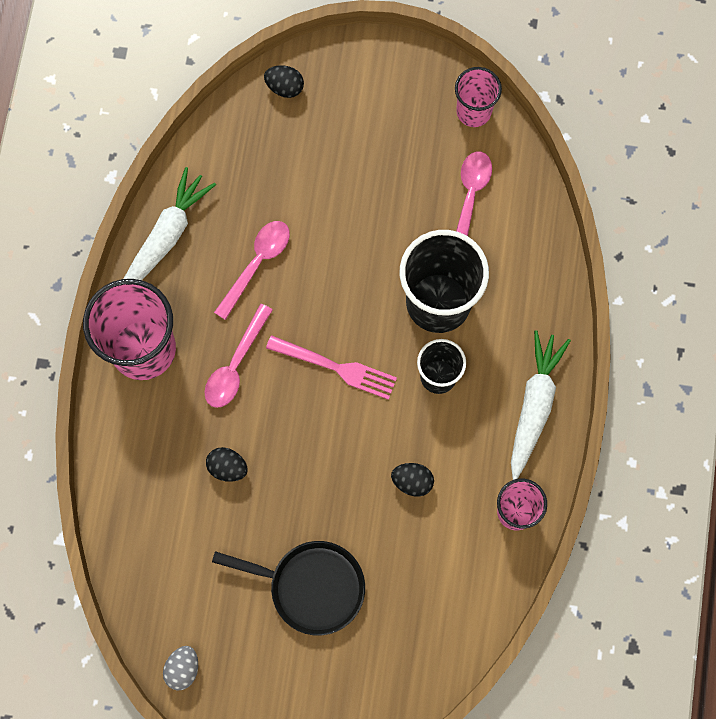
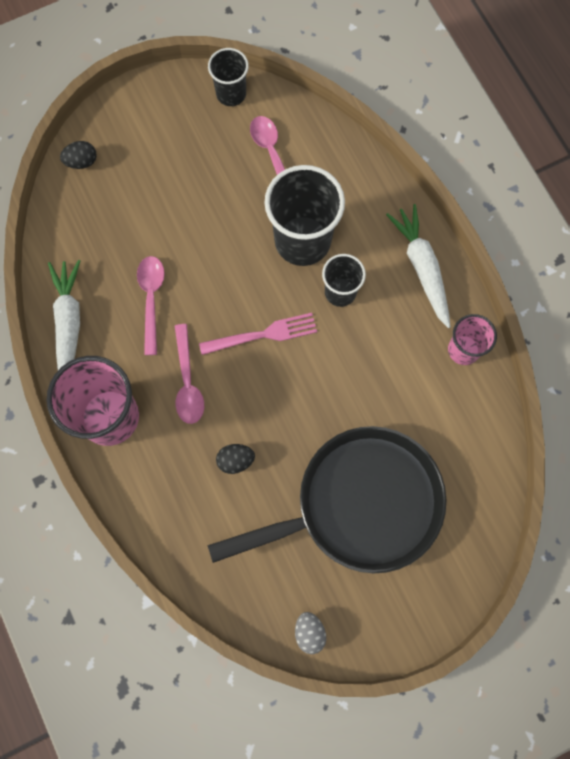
camera: 35 degrees left, 0 degrees up
black pan [212,541,365,636] -> black pan [207,426,446,573], size x1.72
black egg [391,463,434,497] -> none
pink cup [455,67,502,127] -> black cup [208,48,249,106]

